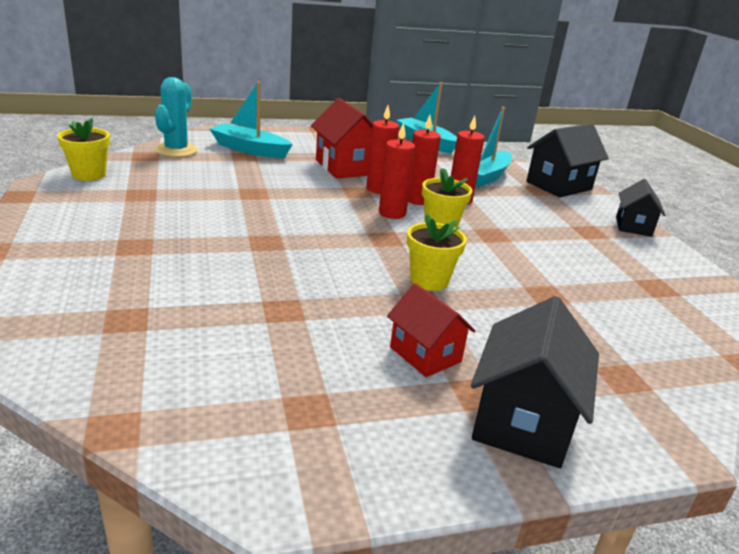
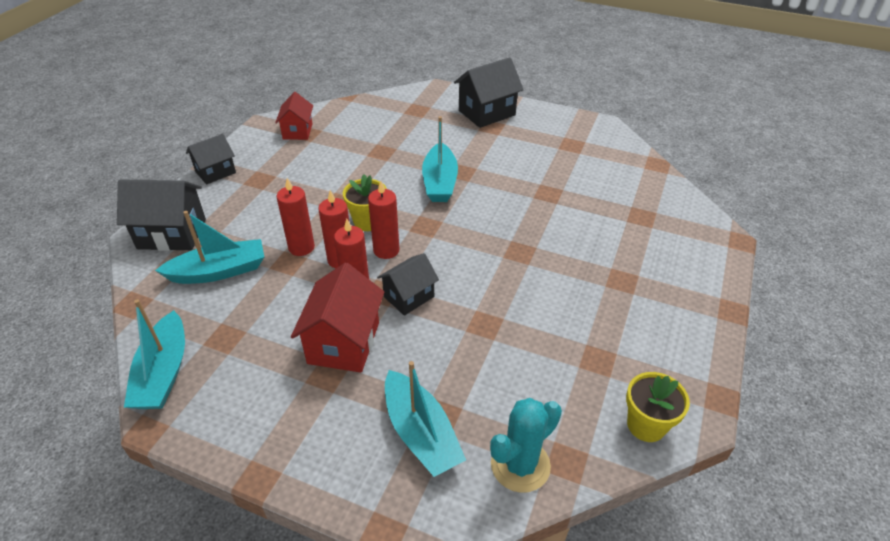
camera: 140 degrees left, 15 degrees up
red house [387,283,475,377] -> red house moved to [275,92,313,140]
yellow flower pot [407,213,467,291] -> turquoise boat [422,116,458,202]
none -> black house [377,253,439,316]

